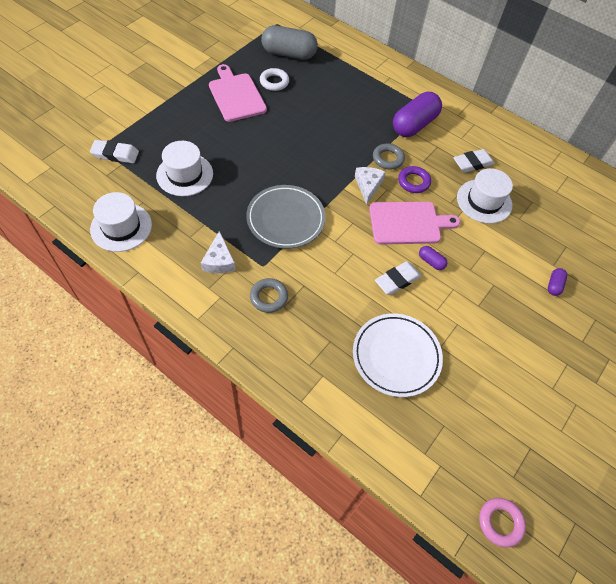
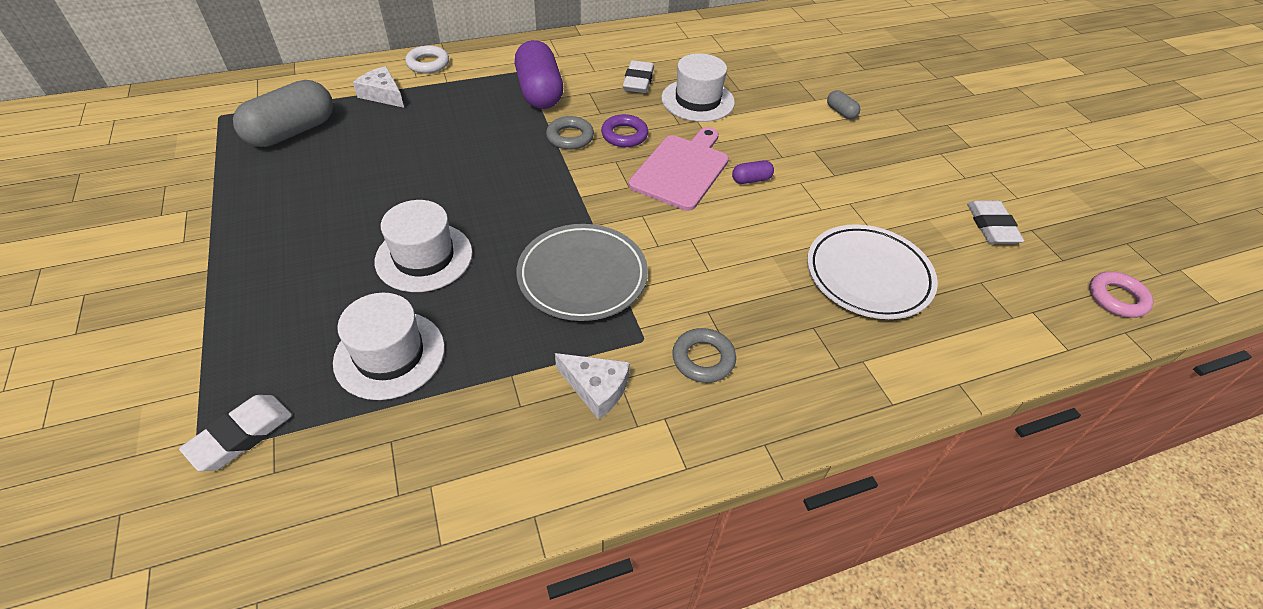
camera: 55 degrees left, 10 degrees down
white hat [90,192,152,252] -> white hat moved to [375,200,473,292]
pink cutting board [209,64,267,122] -> none
white ring [260,68,289,91] -> white ring moved to [405,45,449,74]
white cheese [355,167,386,205] -> white cheese moved to [353,66,404,108]
white eraser [375,261,422,295] -> white eraser moved to [967,201,1024,244]
purple capsule [548,268,567,296] -> grey capsule [827,90,860,119]

